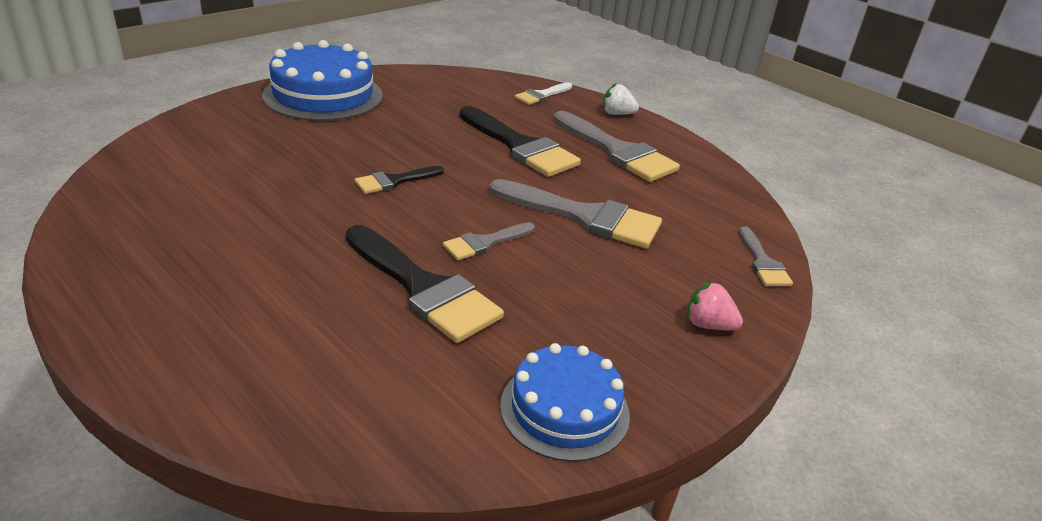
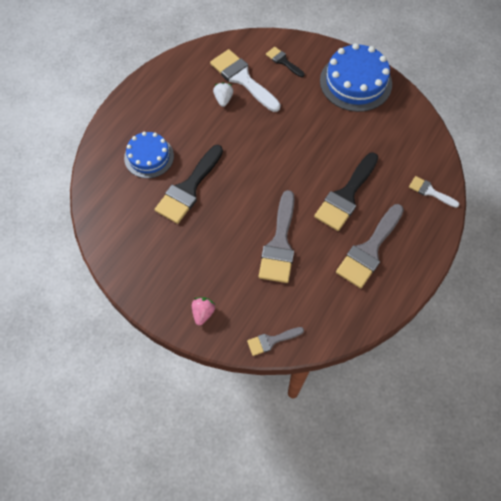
camera: 80 degrees right, 30 degrees up
black brush [355,166,444,194] -> black brush moved to [266,47,305,77]
grey brush [443,222,535,260] -> none
blue cake [500,343,630,462] -> blue cake moved to [124,132,174,178]
white strawberry [603,84,639,115] -> white strawberry moved to [213,82,233,107]
none -> white brush [210,49,281,112]

